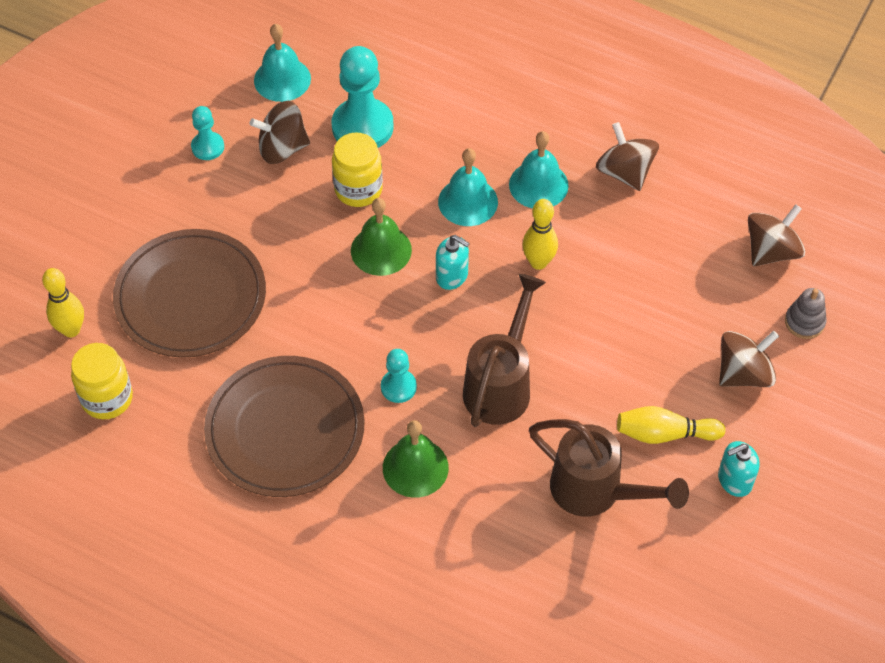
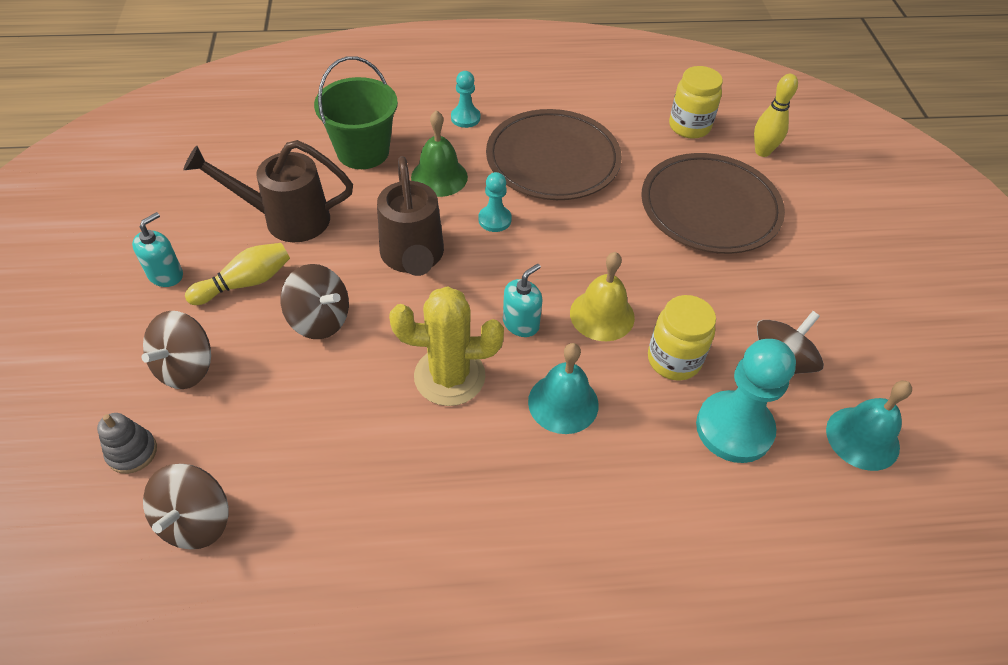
camera: 145 degrees right, 5 degrees down
turquoise pawn [191,106,224,160] -> turquoise pawn moved to [451,71,480,128]
green bell [351,198,412,276] -> yellow bell [570,252,635,341]
turquoise soap dispenser [436,235,470,290] -> turquoise soap dispenser turned 135 degrees clockwise [503,264,542,337]
turquoise bell [509,131,569,208] -> none
yellow bowling pin [522,199,558,270] -> yellow cactus [389,286,504,406]
brown spinning top [596,122,659,191] -> brown spinning top moved to [281,264,349,339]
none -> green bucket [314,56,398,169]

